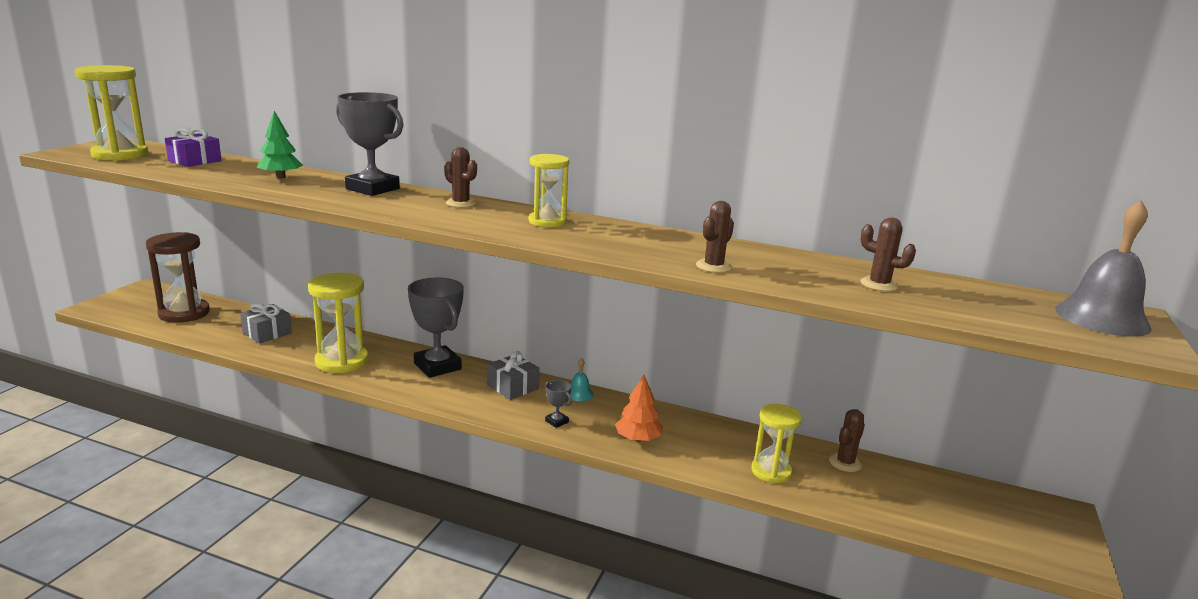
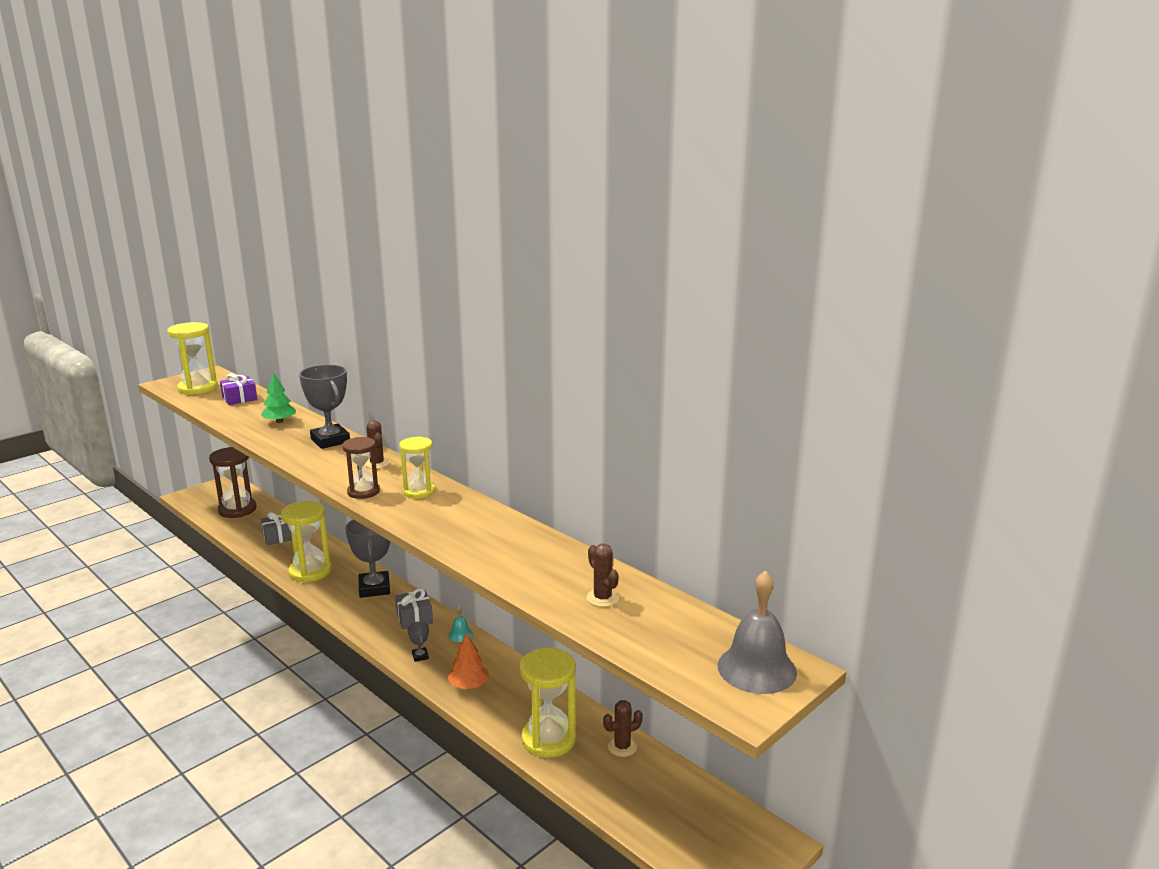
camera: 25 degrees right, 0 degrees up
brown cactus [696,201,734,273] -> none
yellow hourglass [751,404,802,483] -> yellow hourglass [519,648,576,758], size x1.54
none -> brown hourglass [342,437,380,499]

